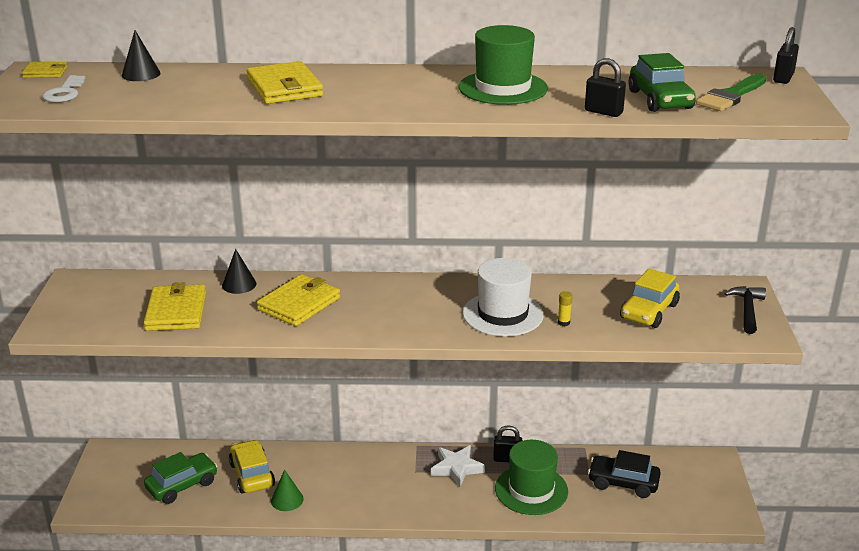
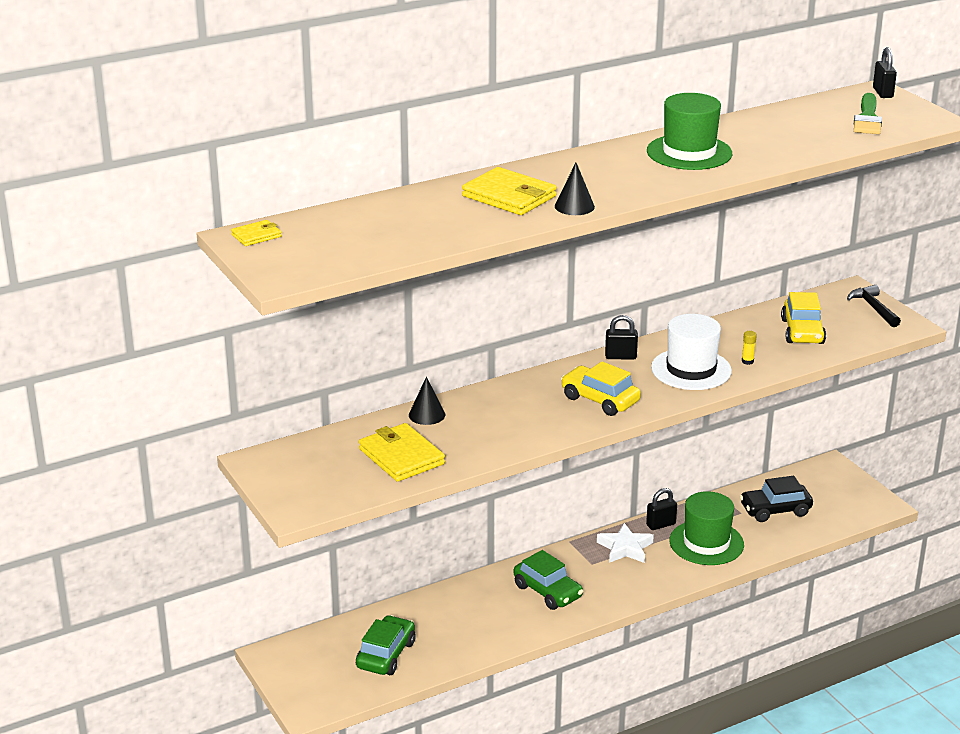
camera: 30 degrees left, 0 degrees up
white key [42,75,86,103] -> none
black cone [122,30,161,81] -> black cone moved to [555,163,595,215]
yellow car [229,440,275,493] -> yellow car moved to [561,361,641,416]
yellow wallet [257,274,340,326] -> none
green cone [271,470,304,511] -> none
black padlock [585,58,626,117] -> black padlock moved to [605,315,638,360]
green car [628,53,696,112] -> green car moved to [514,550,583,610]

